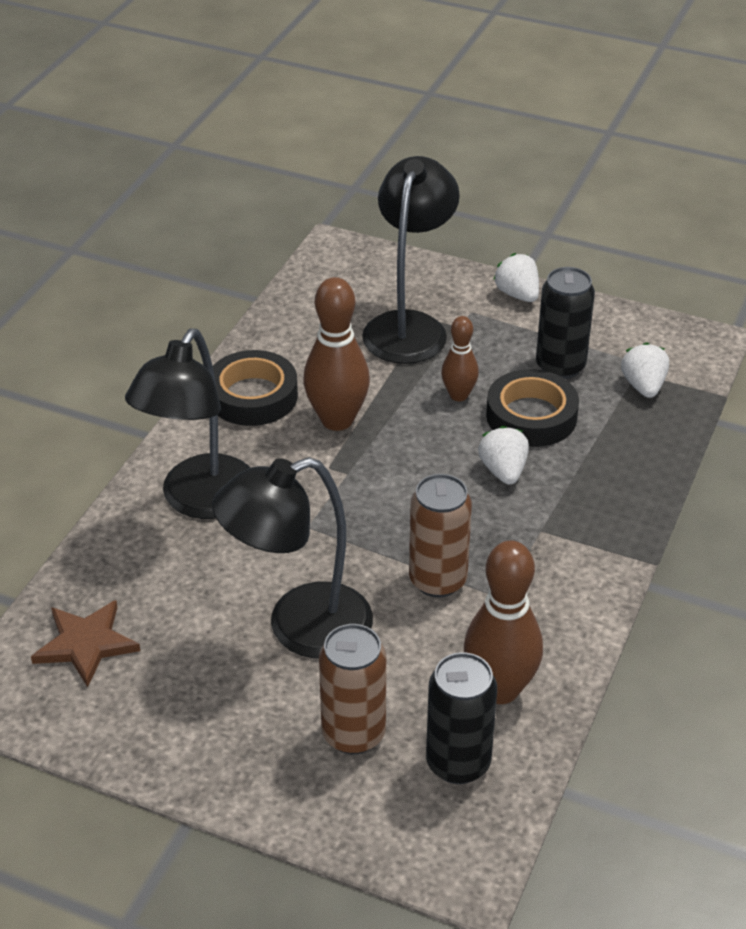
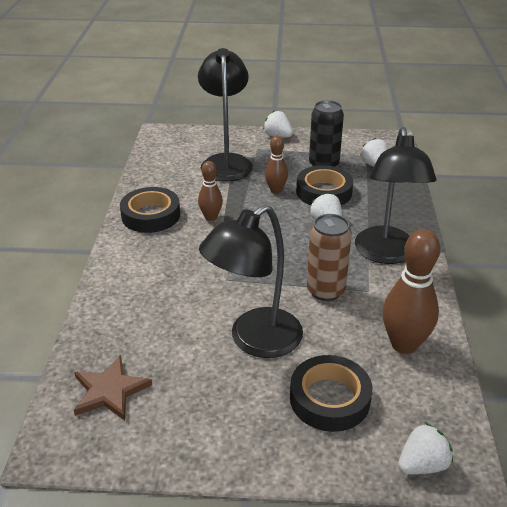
camera: 20 degrees left, 5 degrees down
black lamp [125,329,250,519] -> black lamp moved to [355,127,436,264]
brown bowling pin [303,277,370,431] -> brown bowling pin [198,161,223,221], size x0.58
brown can [319,624,386,754] -> black tape [290,355,372,432]
black can [426,652,497,784] -> none
none -> white strawberry [398,423,453,474]

